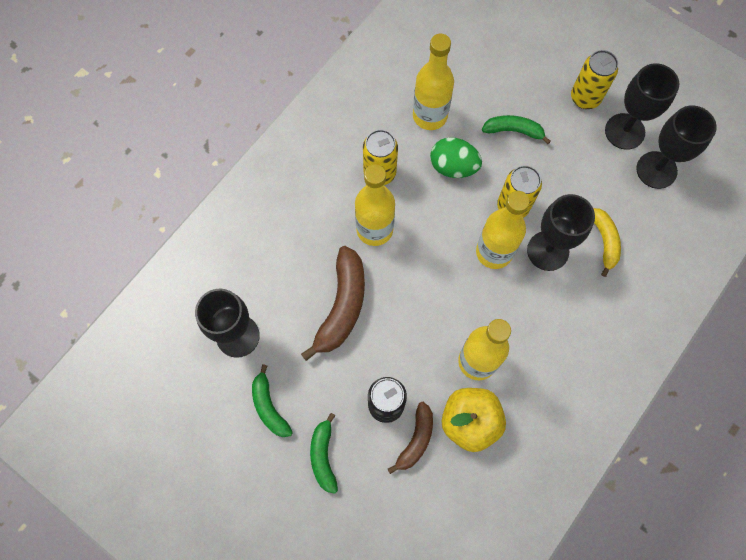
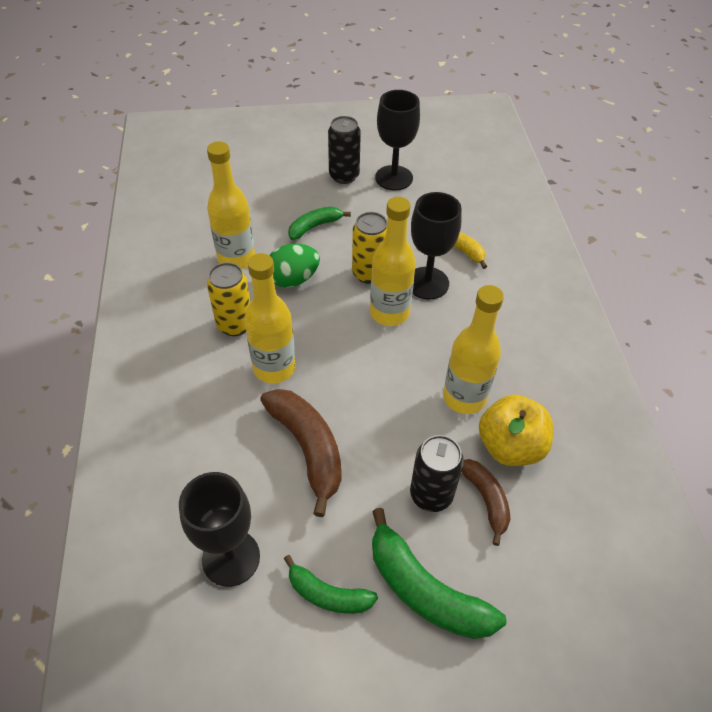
camera: 45 degrees left, 20 degrees down
green banana [310,413,338,494] -> green banana [372,508,506,639], size x1.66
yellow can [571,50,618,109] -> black can [328,116,361,184]
black goblet [636,105,717,189] -> none

